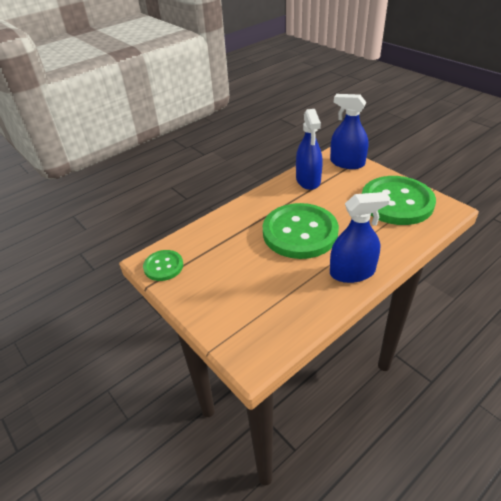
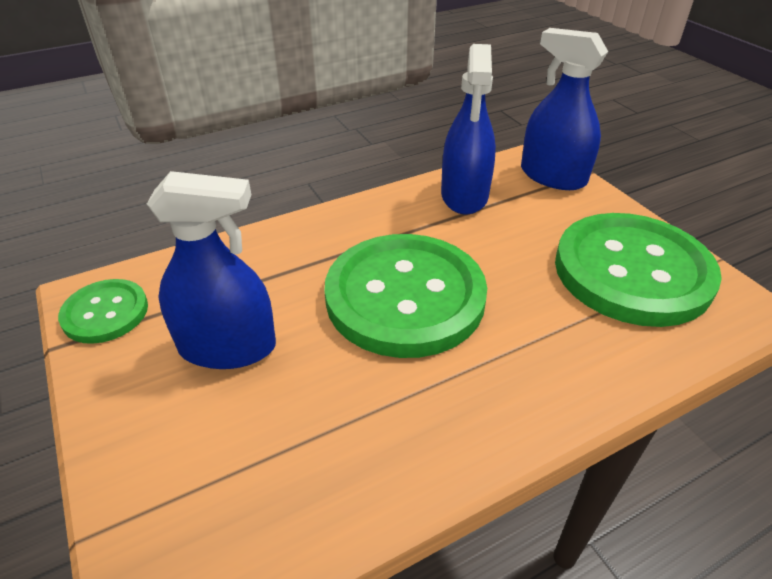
camera: 10 degrees right, 0 degrees up
blue spray bottle [330,192,390,283] -> blue spray bottle moved to [147,171,276,369]

